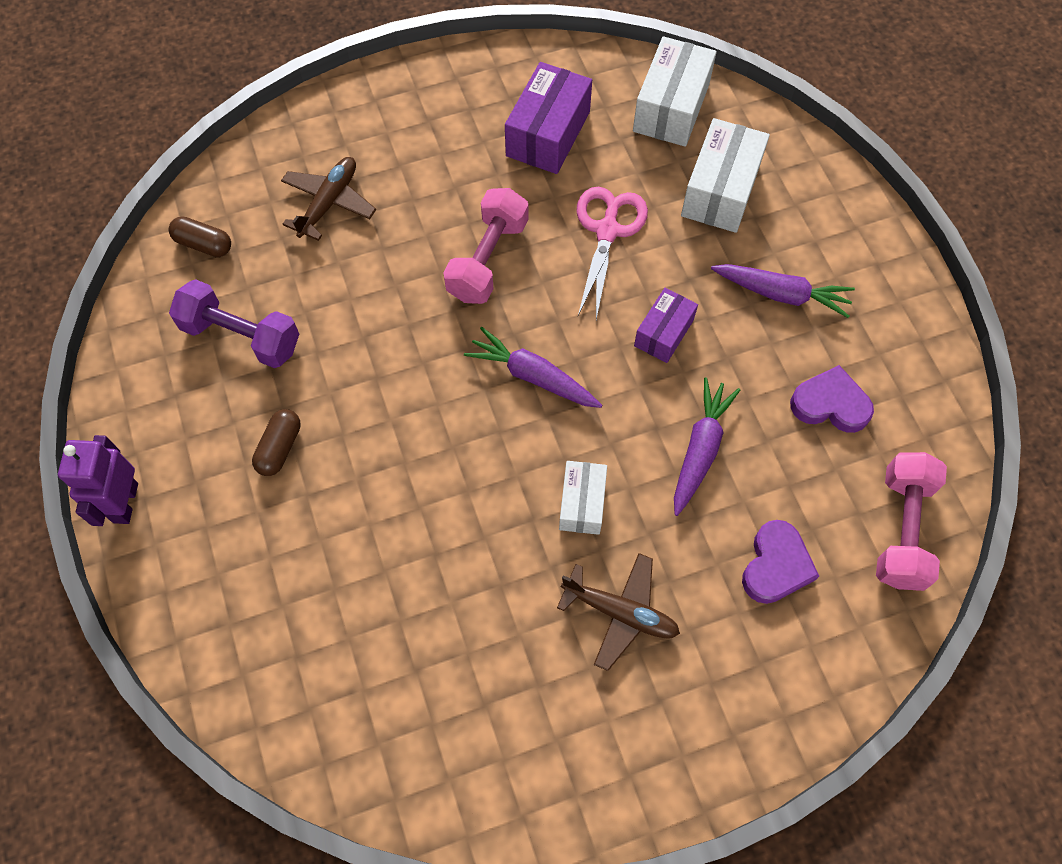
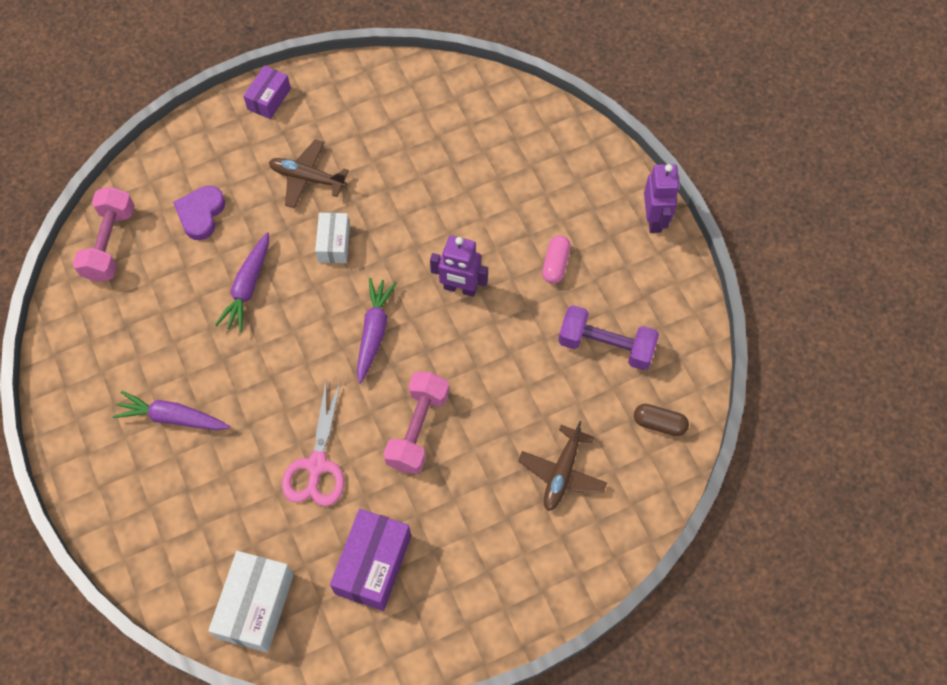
camera: 175 degrees right, 0 degrees up
brown capsule [252,409,301,476] -> pink capsule [542,235,571,284]
purple carrot [464,327,602,408] -> purple carrot turned 105 degrees counterclockwise [357,278,397,383]
purple box [634,288,698,363] -> purple box moved to [243,65,291,119]
white box [681,118,770,233] -> none
purple heart [790,365,874,433] -> none
none -> purple robot [430,235,488,297]

